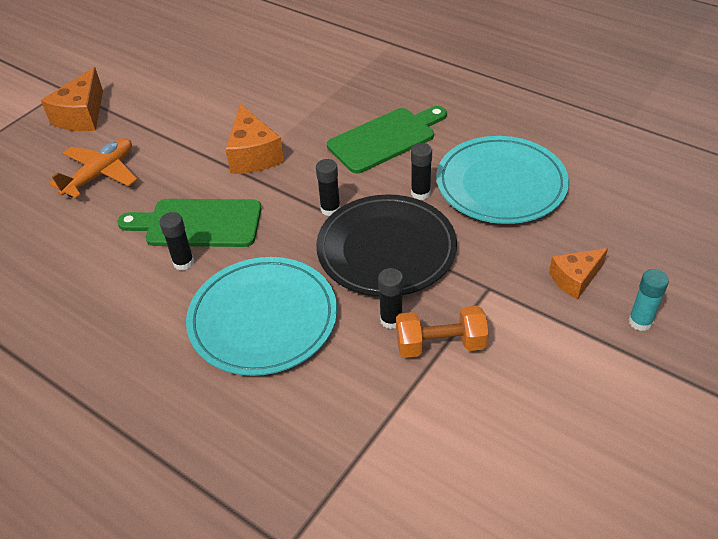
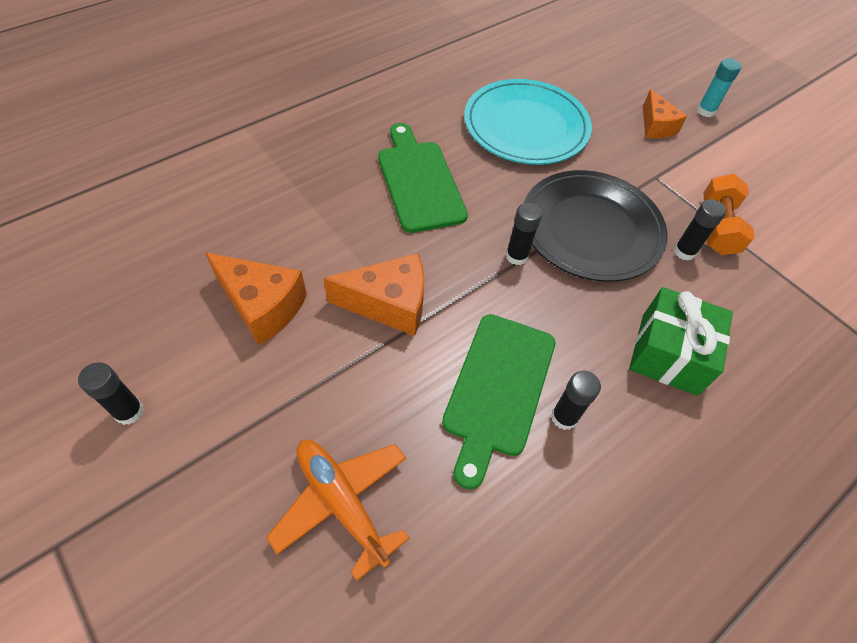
camera: 80 degrees left, 10 degrees up
orange cheese [41,67,103,131] -> orange cheese moved to [205,253,307,345]
turquoise plate [186,257,337,376] -> green gift [629,287,733,396]
black glue stick [411,143,432,200] -> black glue stick moved to [78,362,144,425]

